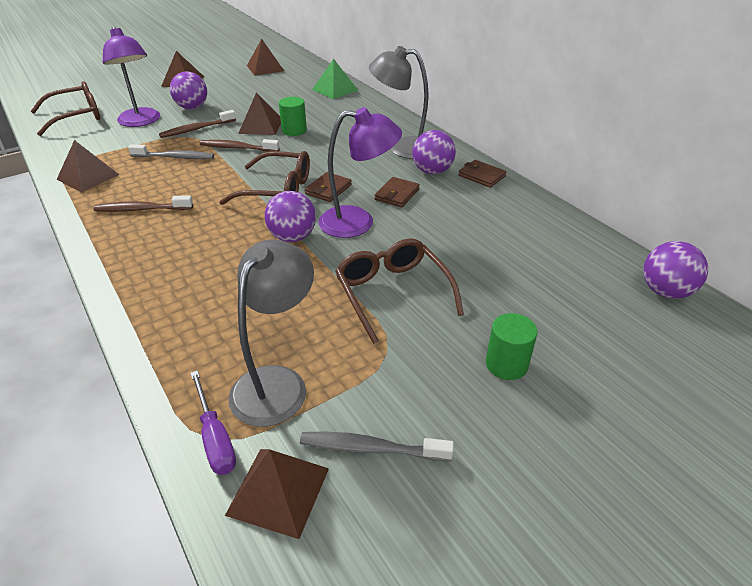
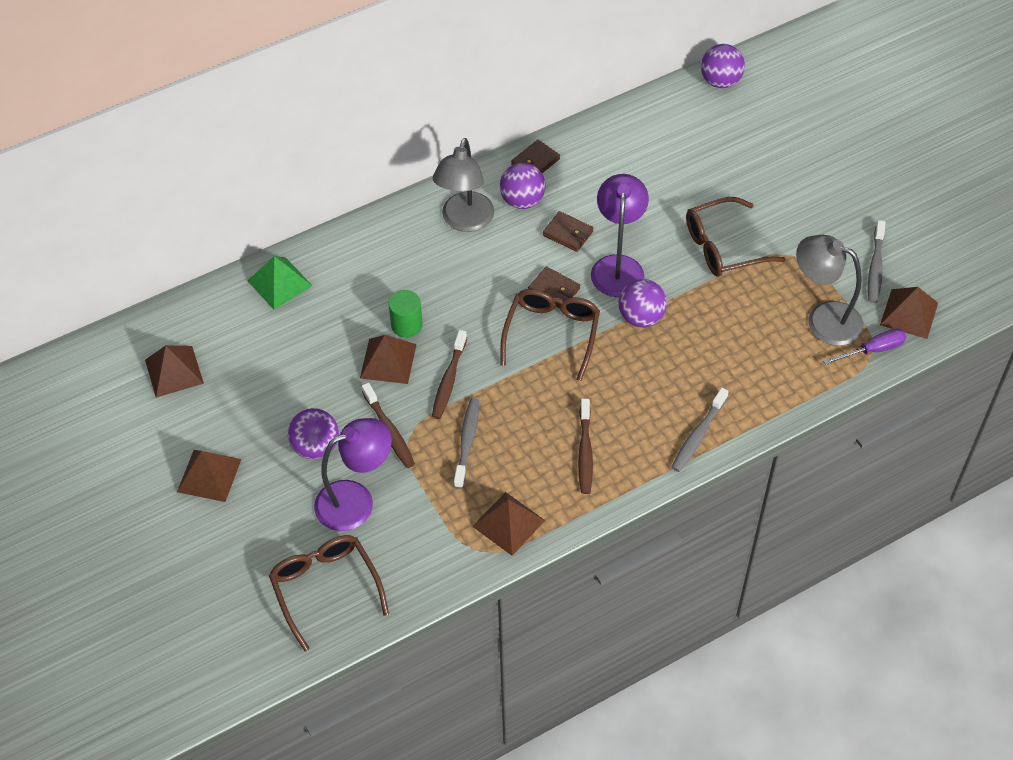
camera: 85 degrees left, 15 degrees up
green cylinder [486,313,538,380] -> none
none -> grey toothbrush [671,388,729,472]

